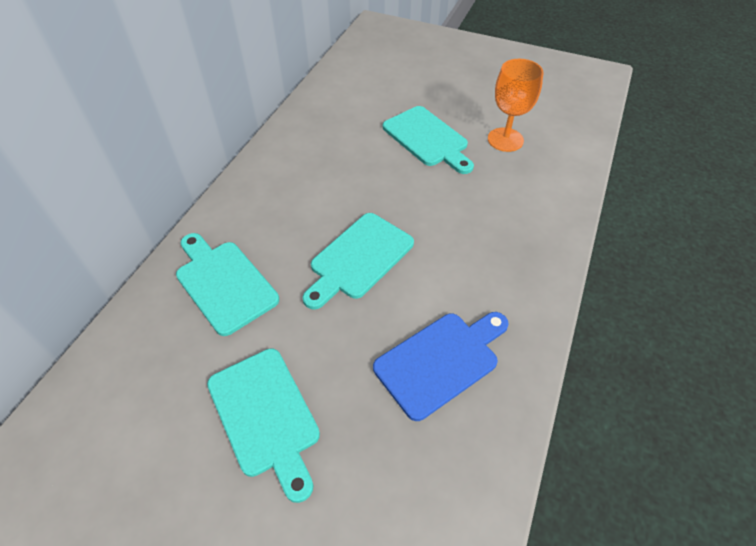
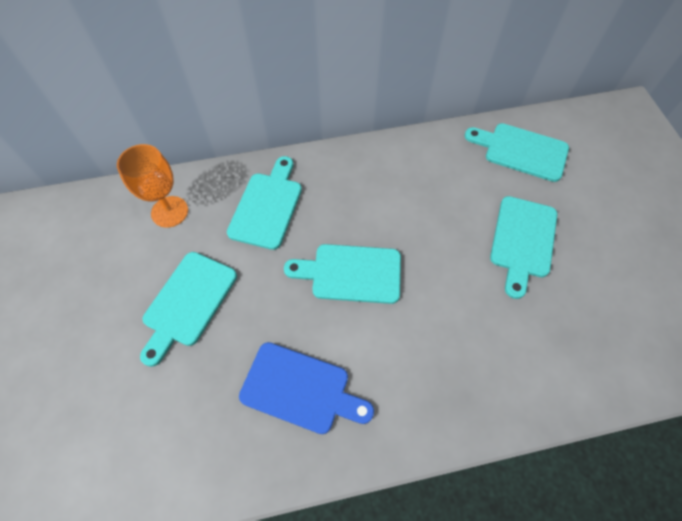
camera: 55 degrees right, 10 degrees up
orange goblet [488,59,543,152] -> orange goblet moved to [117,144,188,228]
none -> turquoise cutting board [465,123,569,182]

